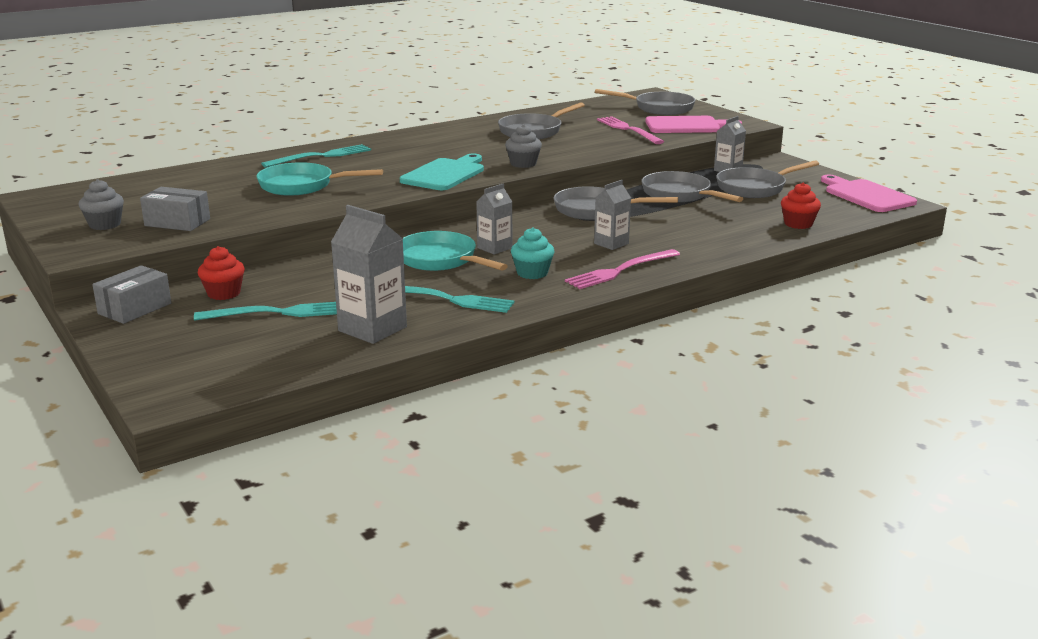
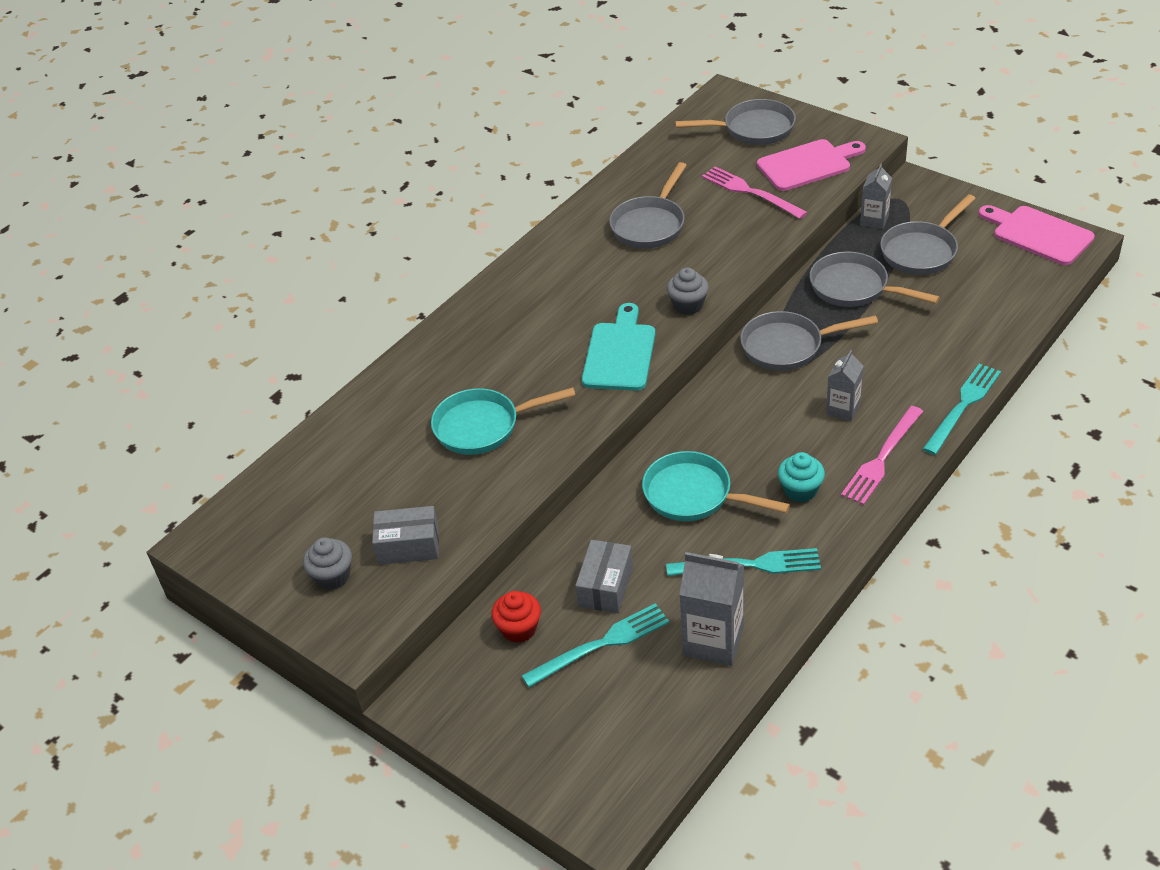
camera: 15 degrees left, 20 degrees up
grey box [92,265,171,324] -> grey box moved to [575,540,633,613]
turquoise fork [261,144,371,167] -> turquoise fork moved to [923,363,1001,455]
grey carton [476,183,512,255] -> none
red cupcake [781,182,821,229] -> none

